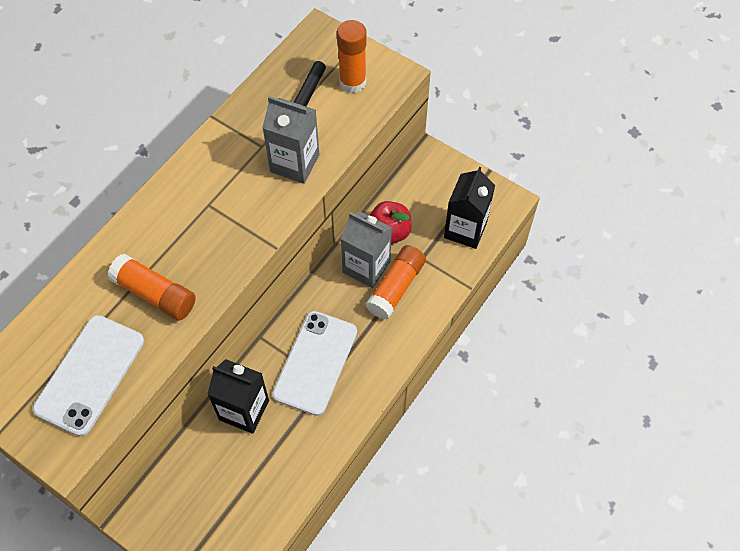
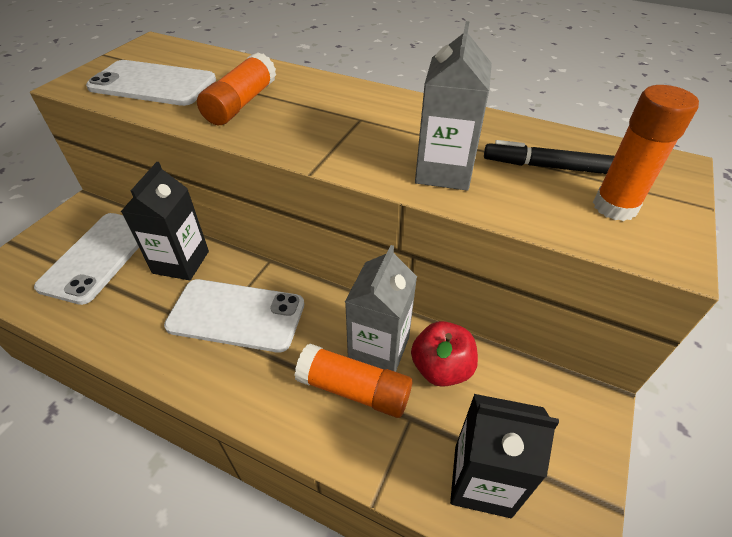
camera: 80 degrees right, 15 degrees down
none -> white phone [34,213,139,305]

